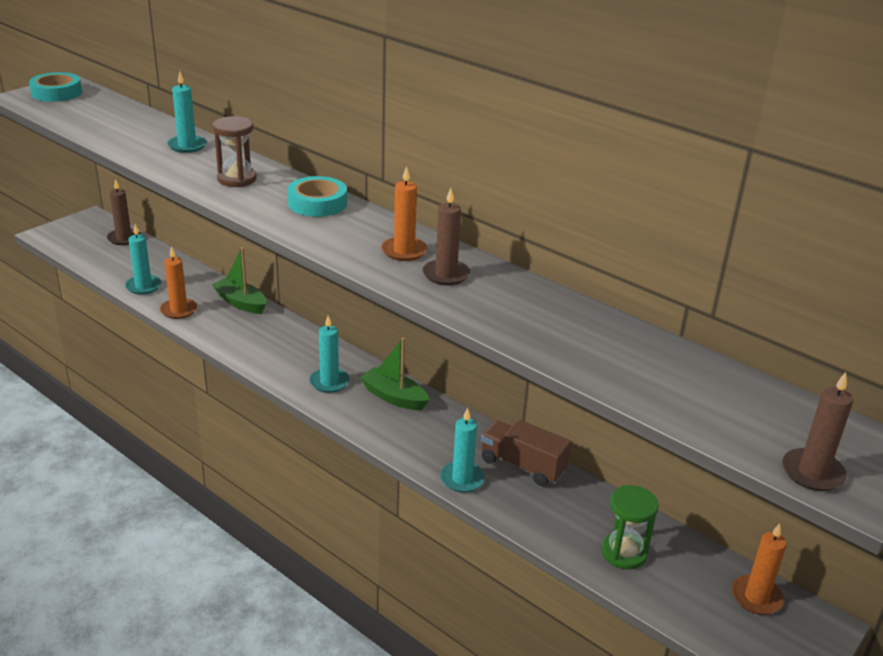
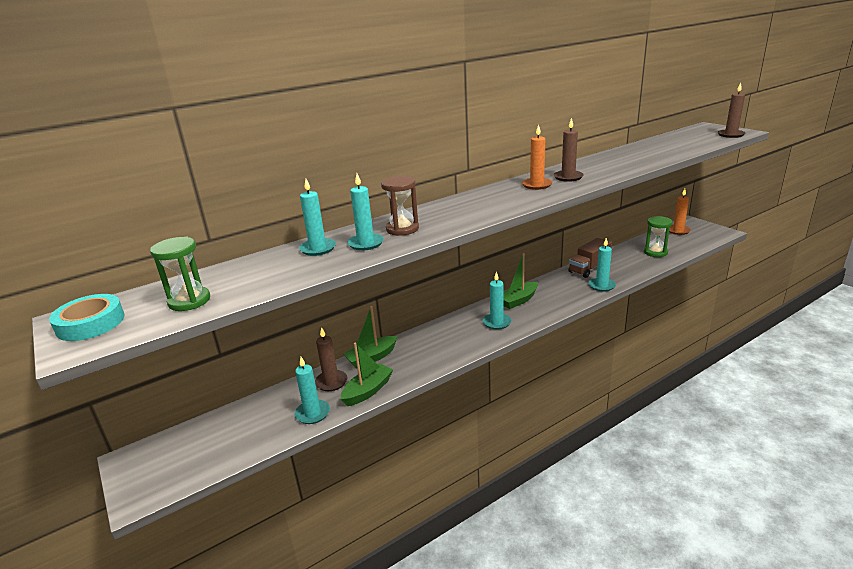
camera: 70 degrees left, 5 degrees down
brown candle [107,179,140,245] -> brown candle moved to [315,327,347,391]
orange candle [160,246,197,319] -> green boat [341,343,393,406]
turquoise tape [287,176,347,217] -> none
none -> green hourglass [150,237,210,311]
none -> turquoise candle [347,174,384,250]

